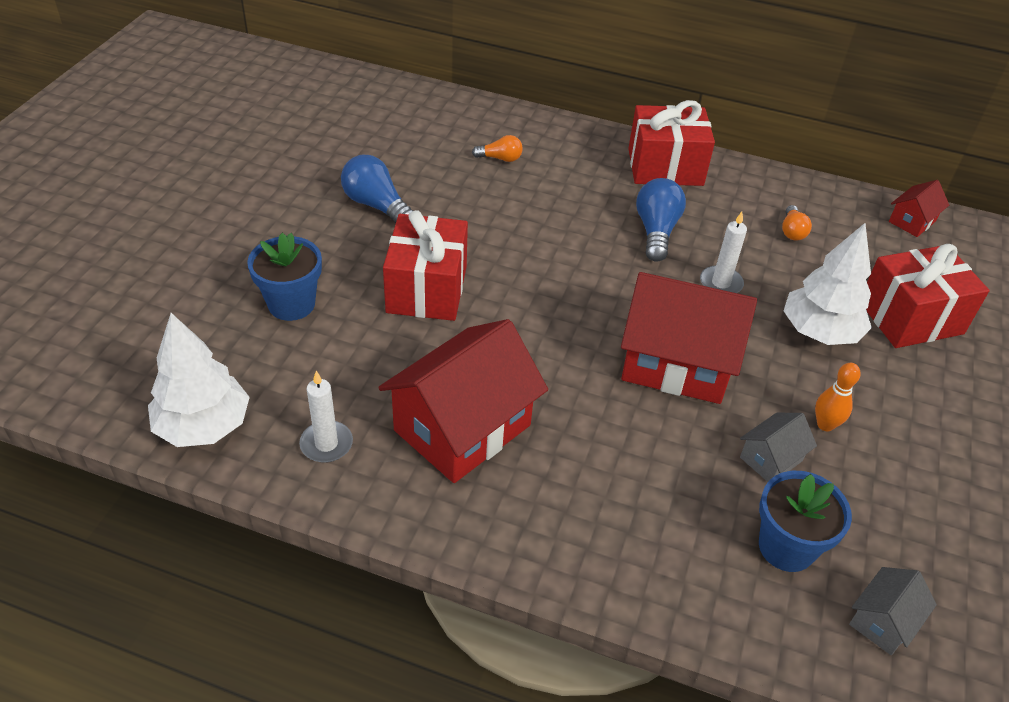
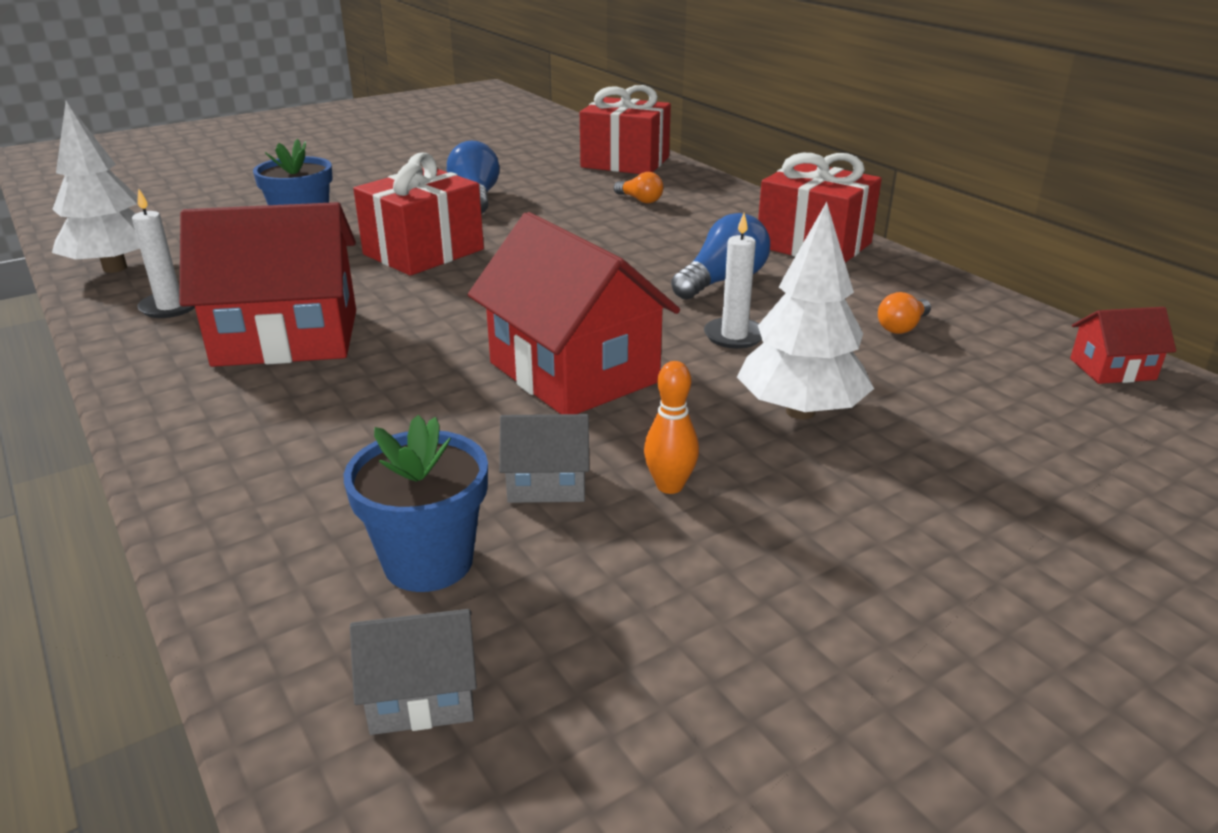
camera: 40 degrees right, 15 degrees down
red gift [866,244,990,348] -> red gift moved to [580,85,671,174]

